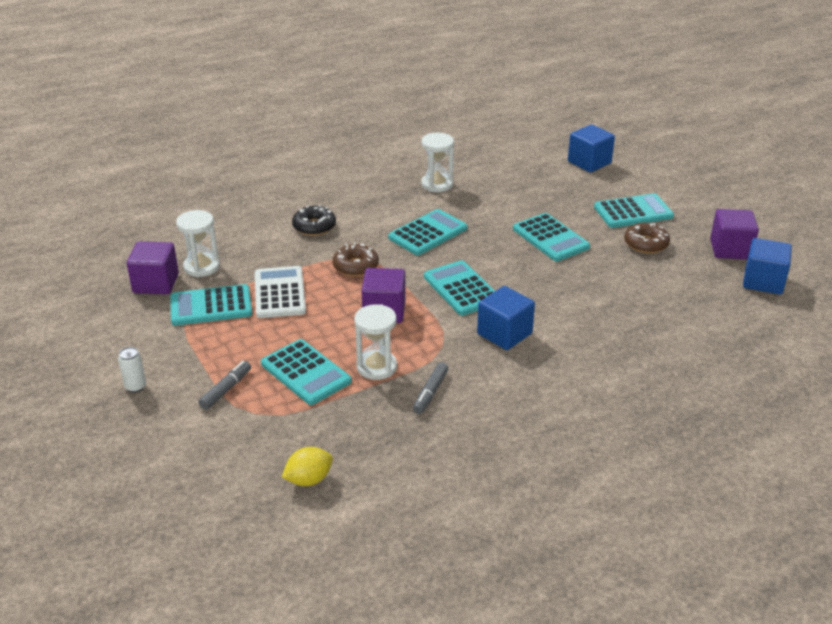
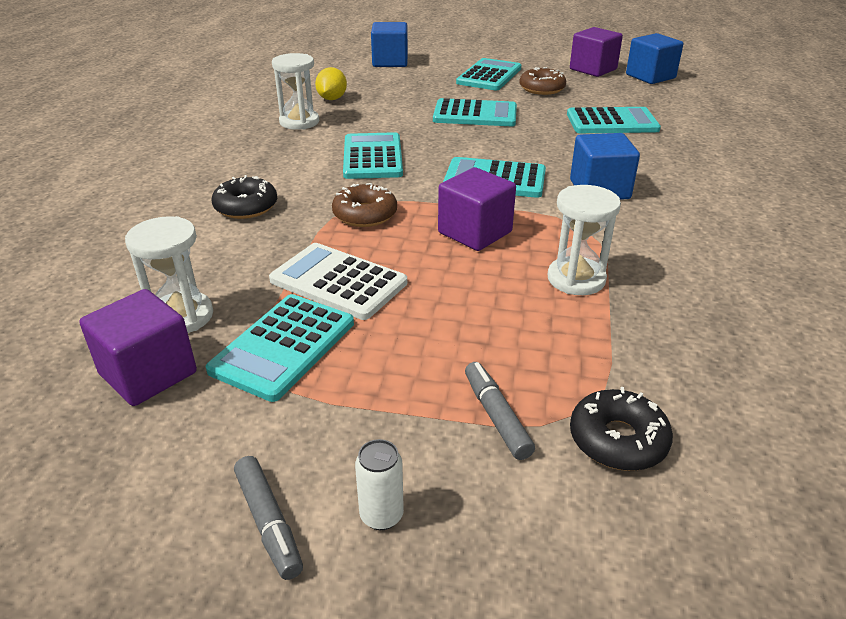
camera: 50 degrees left, 0 degrees up
turquoise calculator [261,339,352,405] -> turquoise calculator moved to [567,107,661,133]
yellow lemon [282,447,333,486] -> yellow lemon moved to [315,67,347,100]
grey marker [413,362,448,414] -> grey marker moved to [234,456,303,580]
none -> black donut [570,387,673,471]

